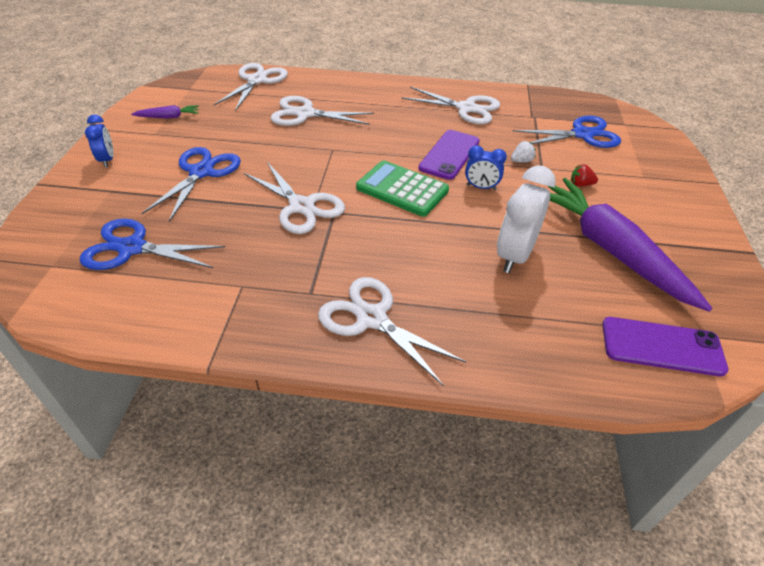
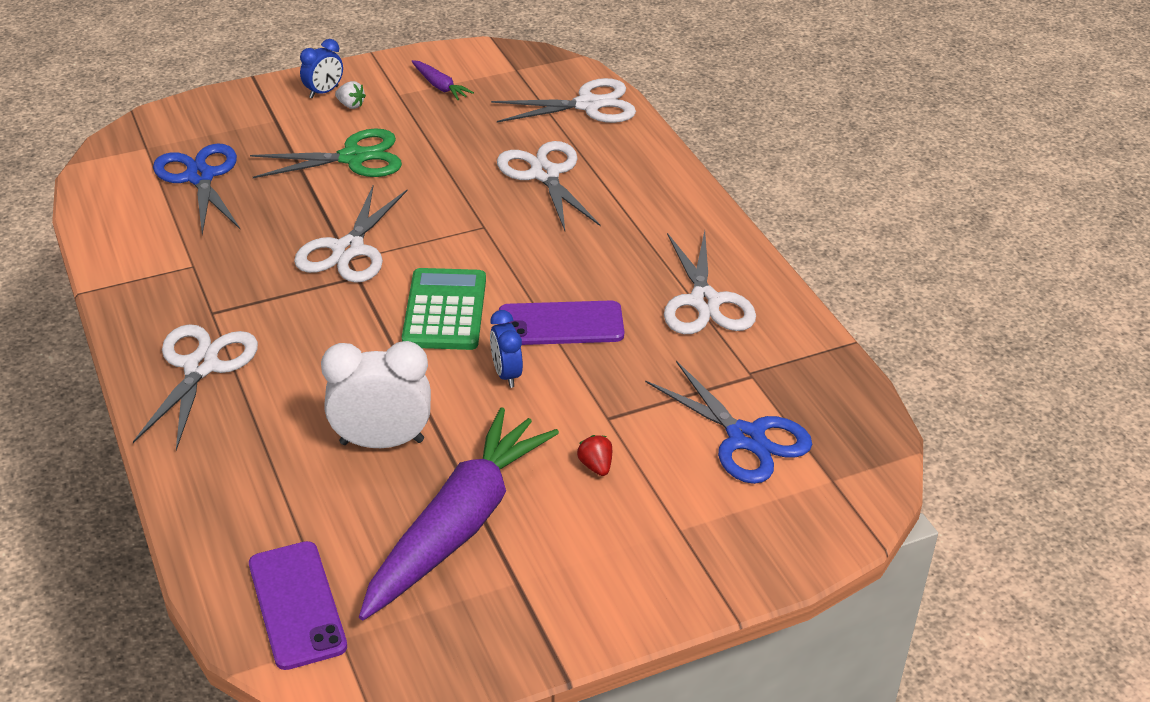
camera: 60 degrees right, 5 degrees down
blue scissors [142,147,241,222] -> green scissors [250,129,402,178]
white strawberry [511,141,536,163] -> white strawberry moved to [335,81,366,109]

